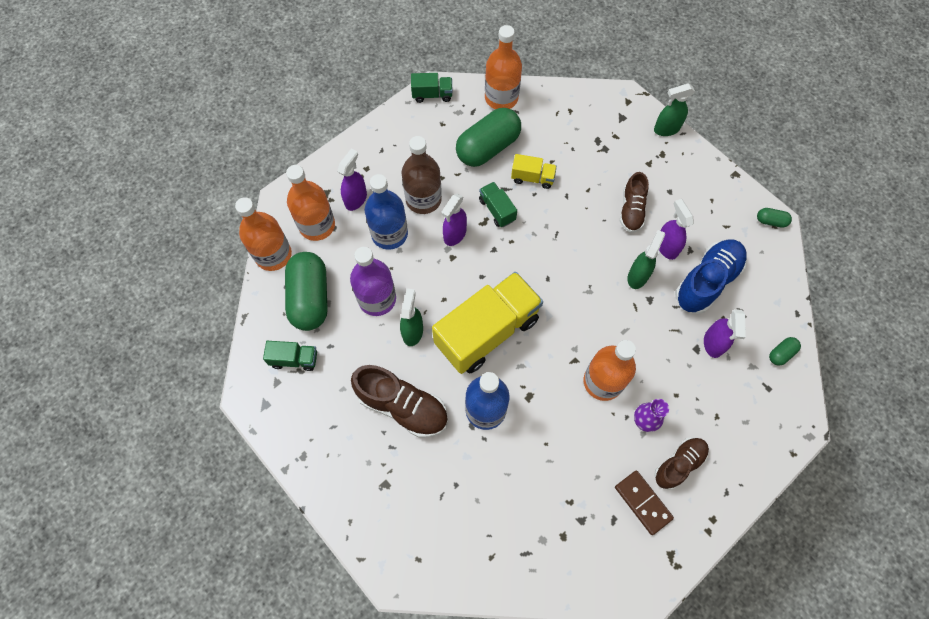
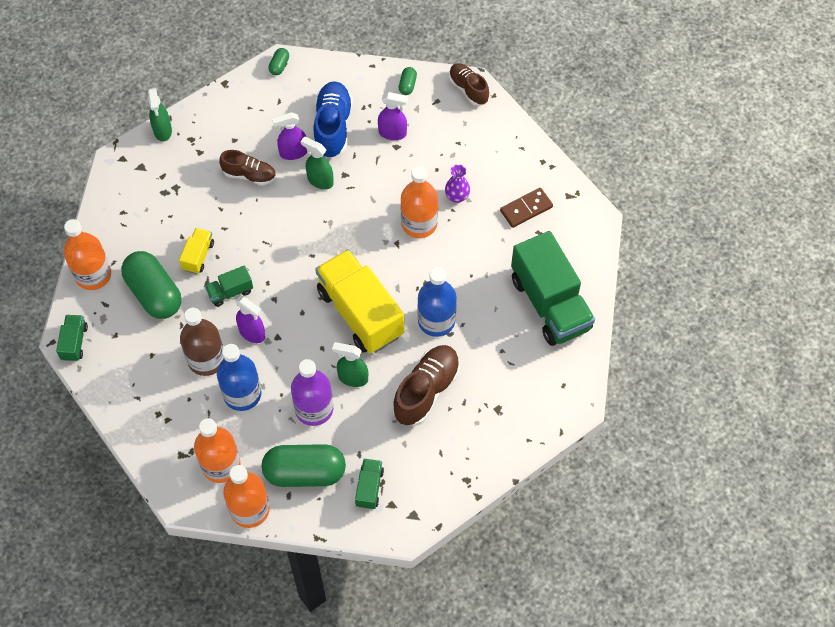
camera: 85 degrees left, 5 degrees down
purple spray bottle [337,149,367,211] -> none
brown shoe [654,437,709,490] -> brown shoe moved to [449,63,489,106]
blue shoe [675,239,747,314] -> blue shoe turned 45 degrees clockwise [313,81,353,159]
green capsule [769,337,801,366] -> green capsule turned 45 degrees clockwise [399,67,417,95]
none -> green truck [511,231,595,346]

